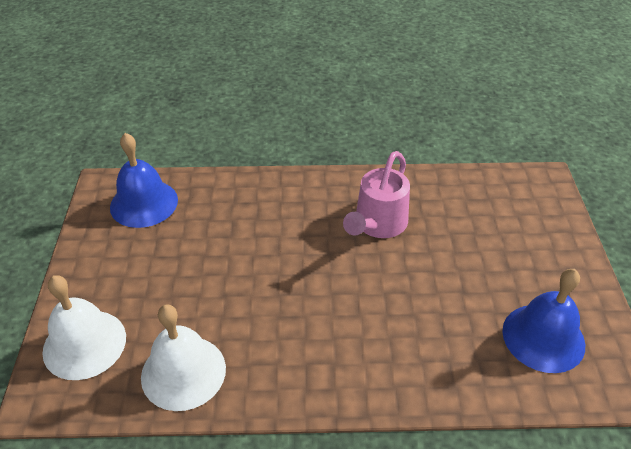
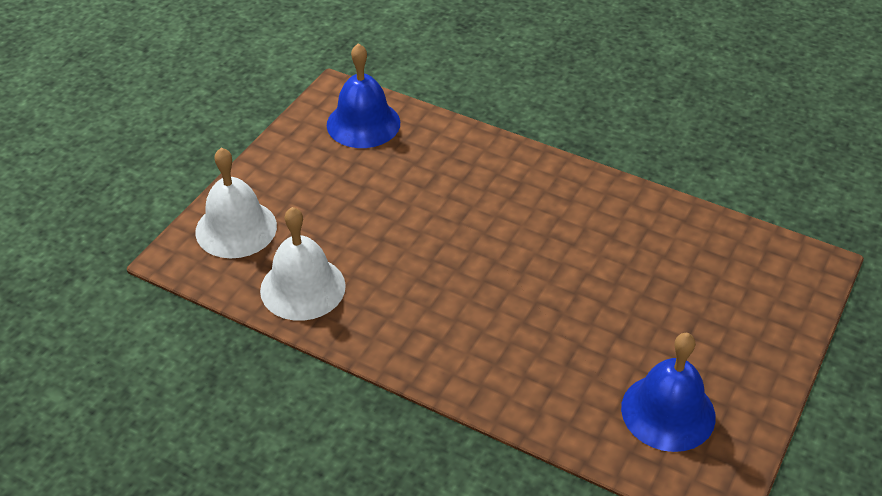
camera: 30 degrees right, 0 degrees up
pink watering can [343,151,410,238] -> none

